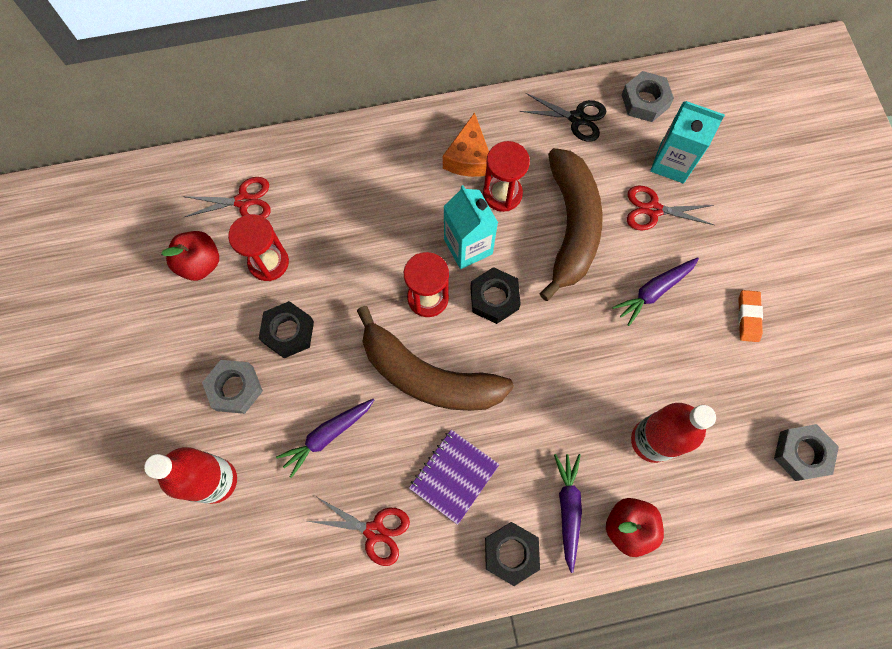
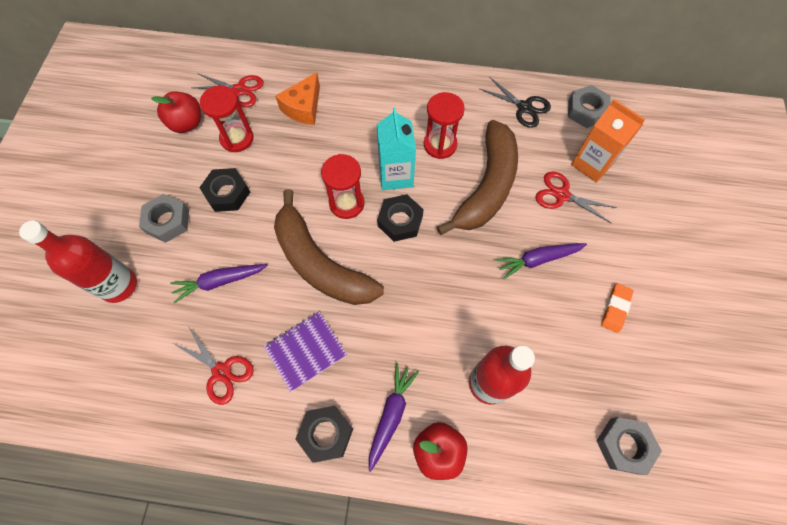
camera: 20 degrees right, 5 degrees down
orange cheese [443,112,489,177] -> orange cheese moved to [275,72,320,125]
turquoise carton [650,101,725,183] -> orange carton [571,99,645,183]

